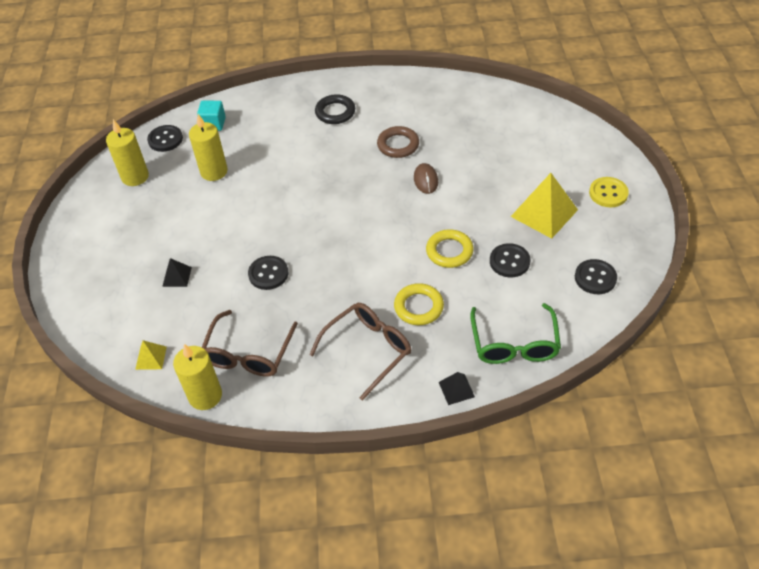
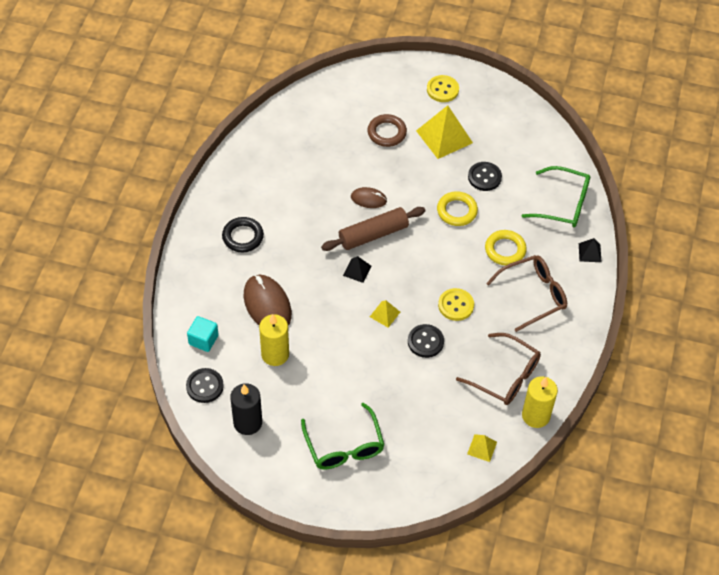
camera: 75 degrees left, 5 degrees up
yellow candle [106,119,149,186] -> black candle [230,383,262,435]
black pyramid [162,258,192,287] -> black pyramid moved to [343,256,372,283]
brown glasses [309,303,411,400] -> brown glasses turned 90 degrees clockwise [486,255,567,332]
brown ring [377,126,419,158] -> brown ring moved to [367,114,407,147]
black button [575,259,617,294] -> none
none -> brown mouse [244,275,292,326]
none -> green glasses [301,403,384,470]
none -> brown rolling pin [321,207,425,251]
none -> yellow pyramid [370,300,400,328]
none -> yellow button [438,288,474,321]

